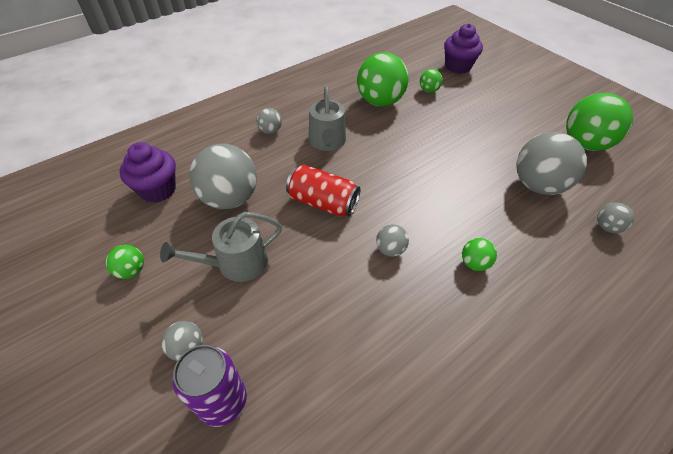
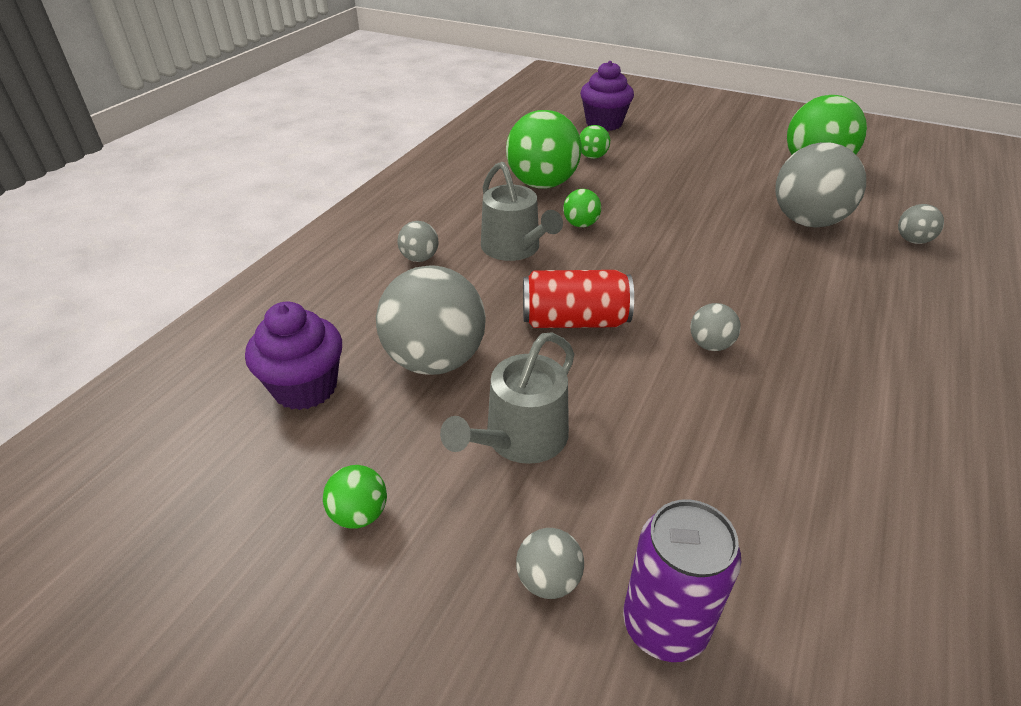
camera: 25 degrees left, 10 degrees down
green ball [462,238,497,271] -> green ball moved to [563,189,601,227]

